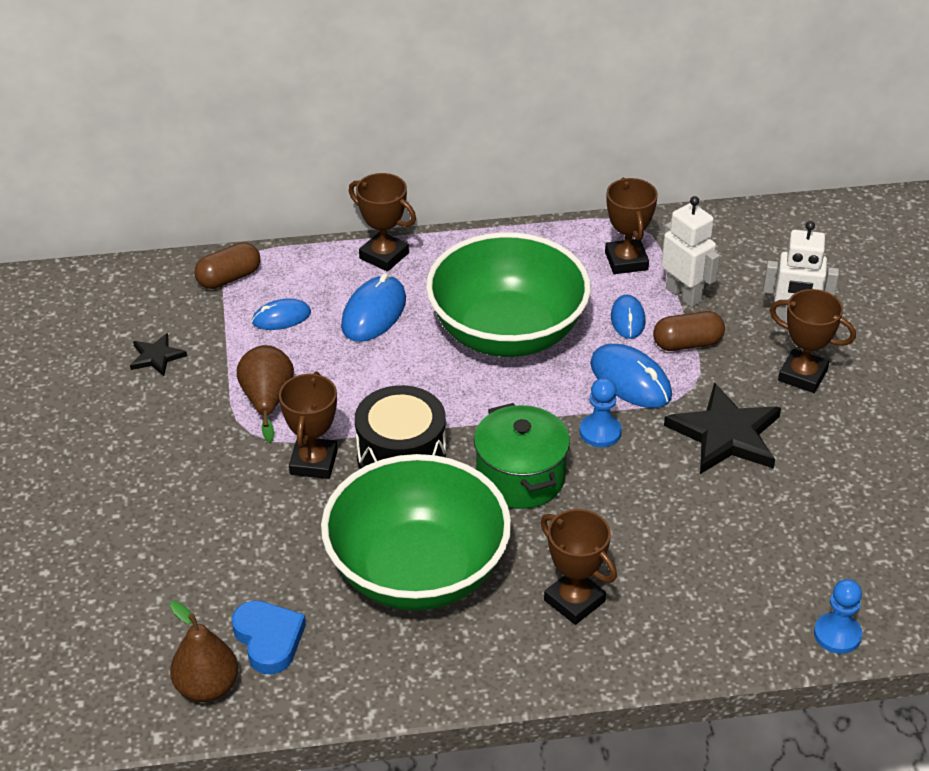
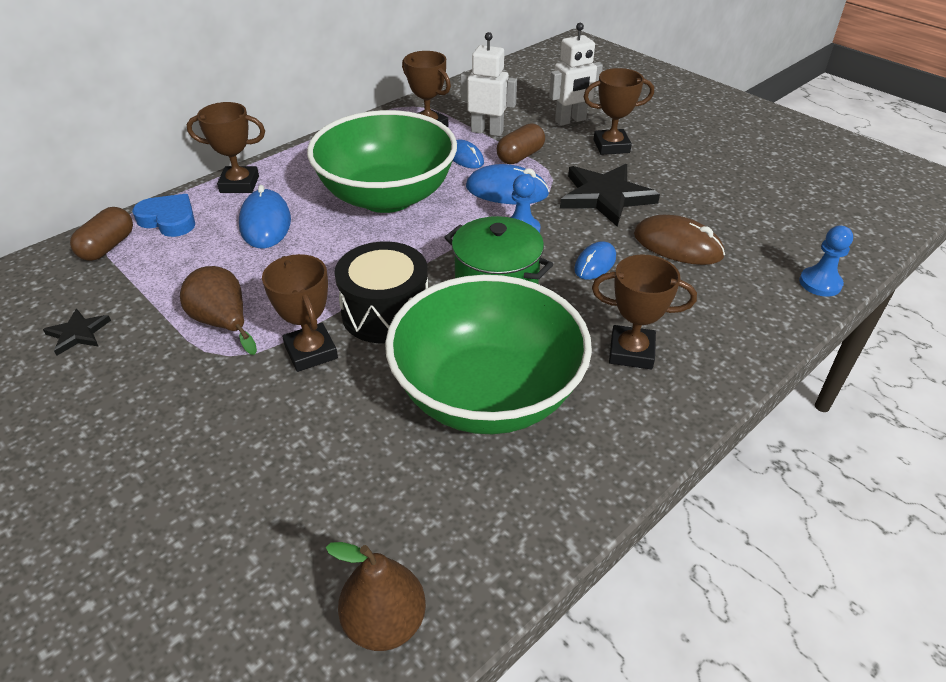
camera: 35 degrees left, 0 degrees up
blue heart [232,601,306,675] -> blue heart moved to [132,194,195,237]
blue mouse [252,298,311,330] -> blue mouse moved to [574,241,616,280]
none -> brown mouse [634,215,725,265]

